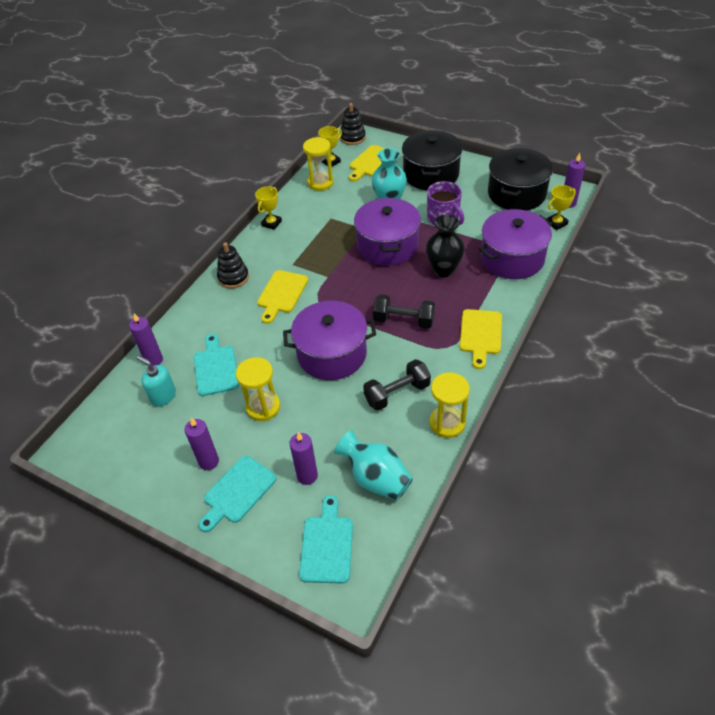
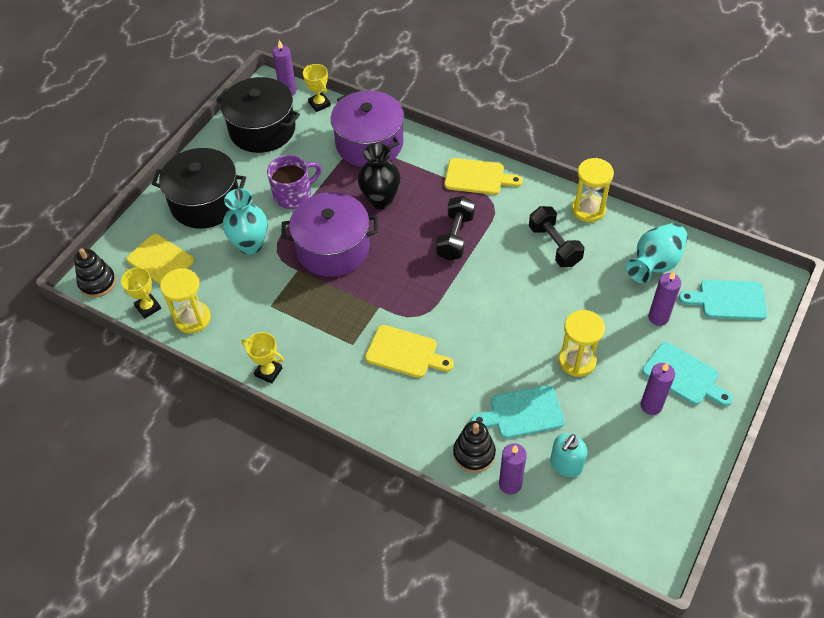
camera: 90 degrees left, 5 degrees up
black stacking toy [217,242,249,288] -> black stacking toy moved to [453,421,496,473]
purple pot [283,301,376,380] -> none

